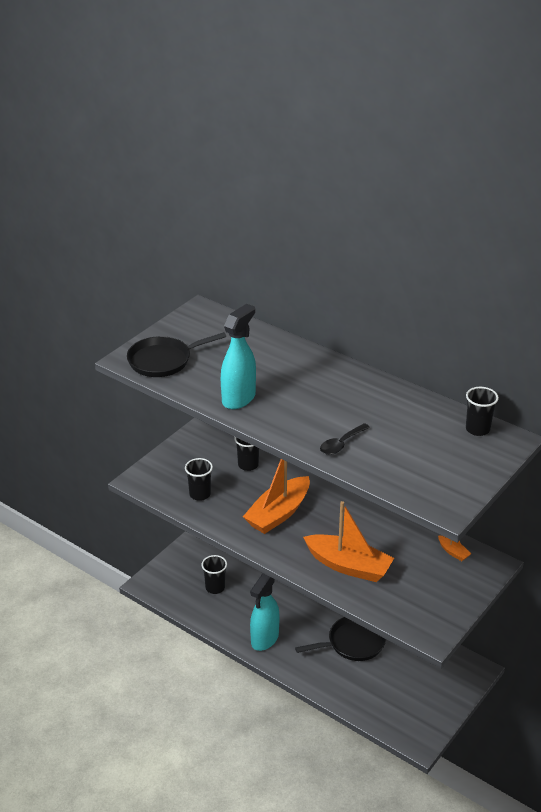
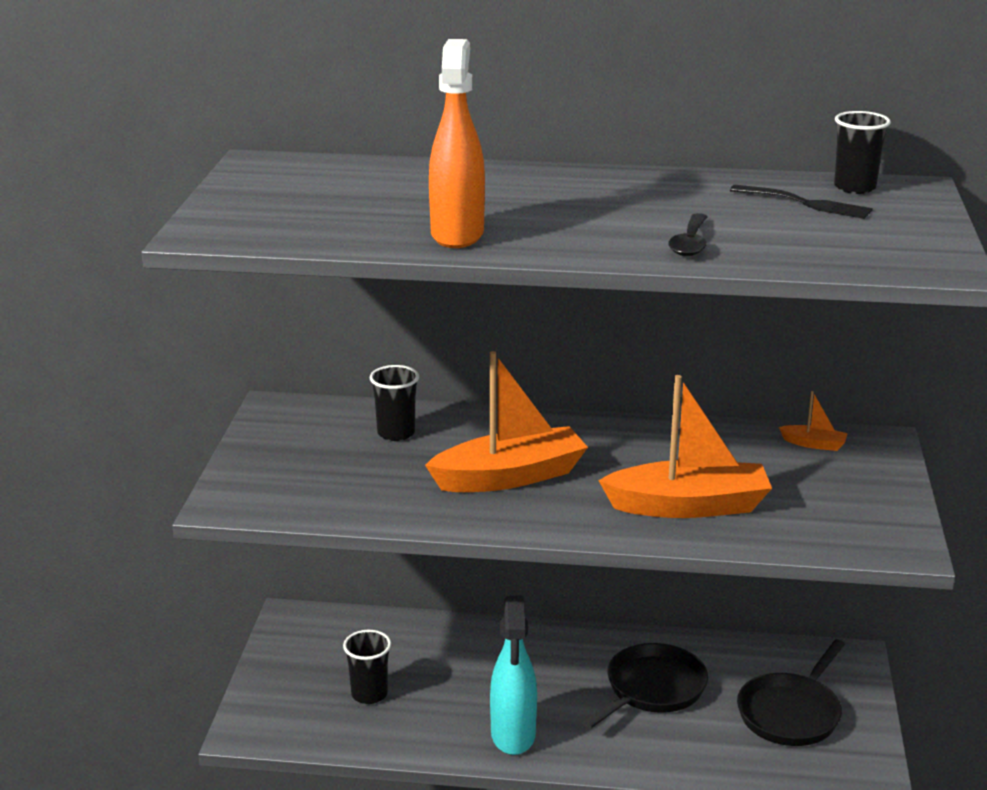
camera: 30 degrees left, 10 degrees down
black pan [127,332,226,377] -> black pan moved to [737,639,845,746]
black cup [185,458,213,501] -> none
turquoise spray bottle [221,304,256,409] -> orange spray bottle [429,39,485,248]
orange boat [243,459,310,534] -> orange boat turned 120 degrees counterclockwise [425,351,588,492]
none -> black fork [730,185,873,219]

